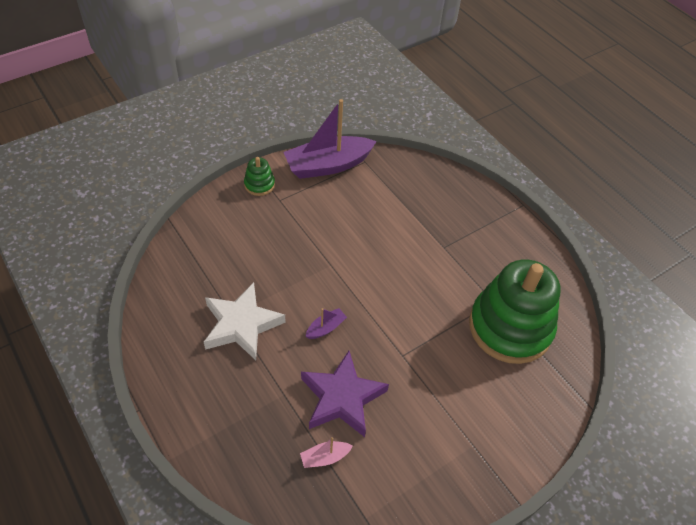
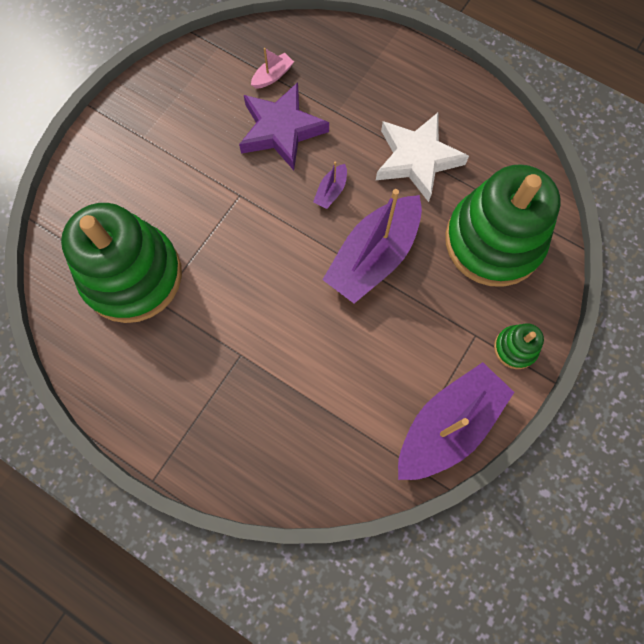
camera: 160 degrees right, 20 degrees up
none -> purple boat [322,189,422,304]
none -> green stacking toy [445,164,561,287]

